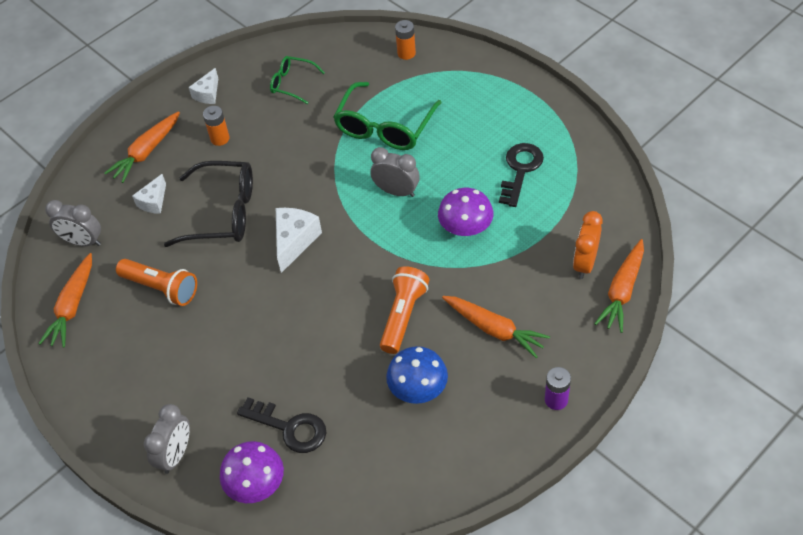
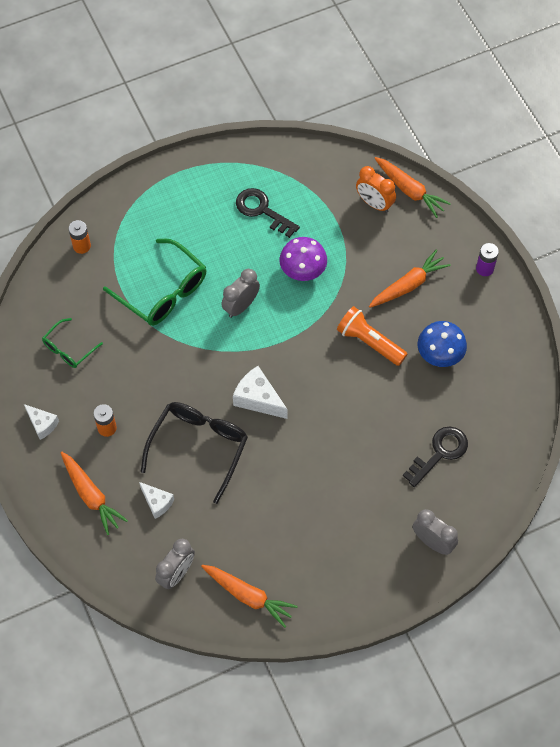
camera: 75 degrees left, 10 degrees up
orange flashlight [116,259,197,306] -> none
purple mushroom [220,441,284,503] -> none

